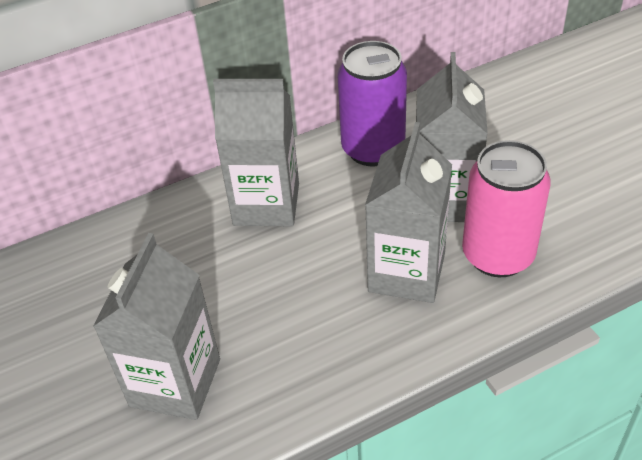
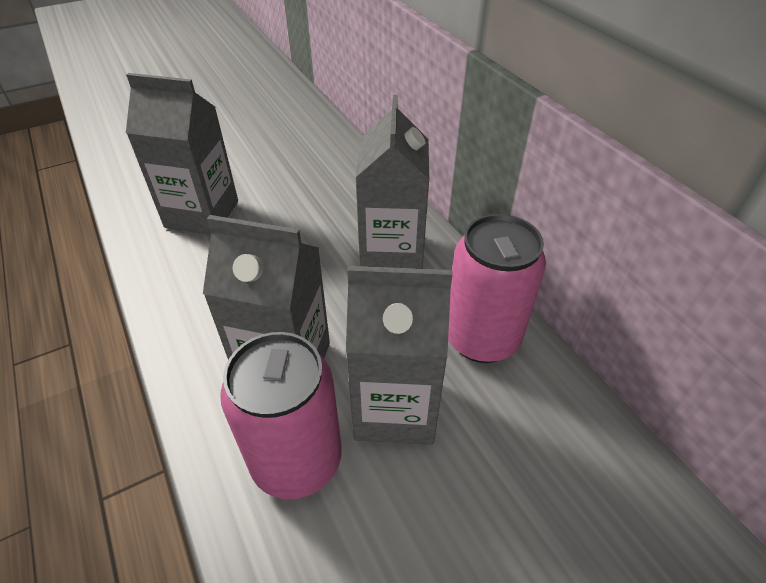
camera: 85 degrees right, 0 degrees up
purple can [337,41,407,167] -> pink can [448,214,546,363]

